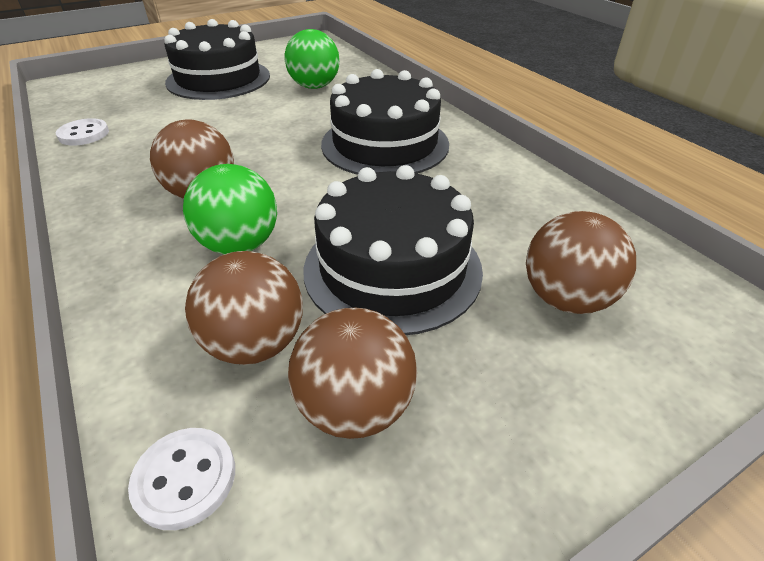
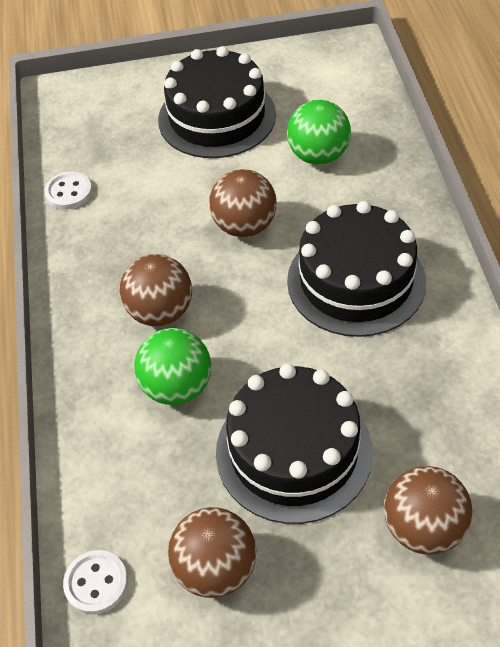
camera: 25 degrees right, 10 degrees up
brown ball [185,251,303,365] -> brown ball moved to [209,169,277,237]

